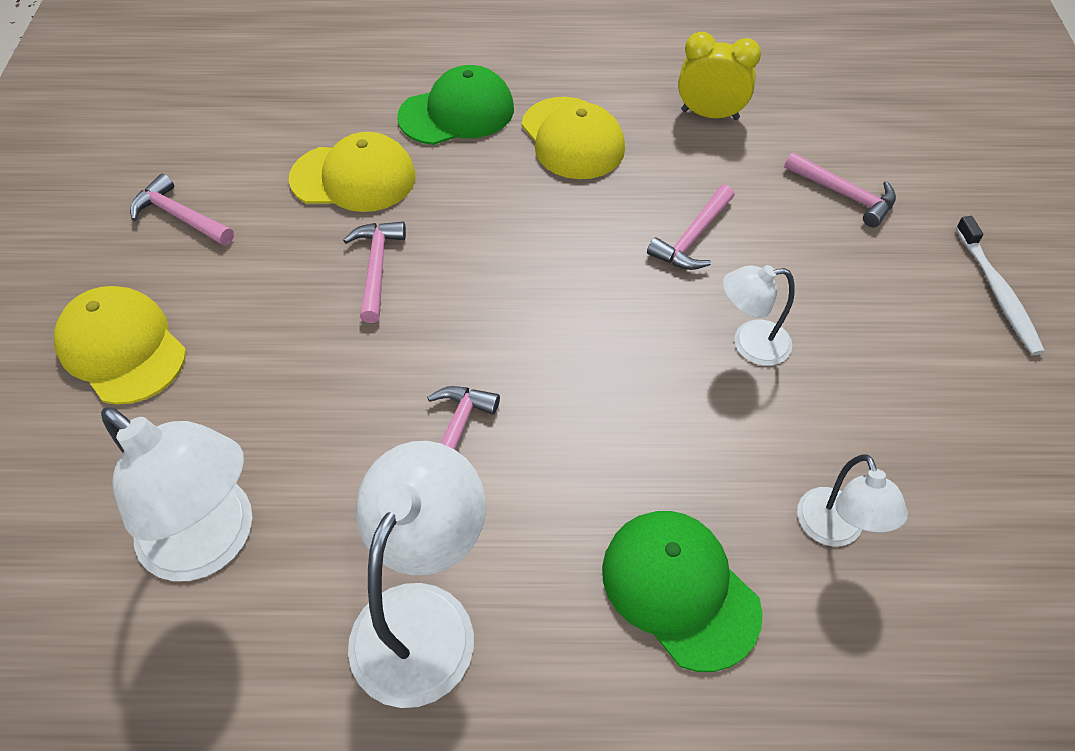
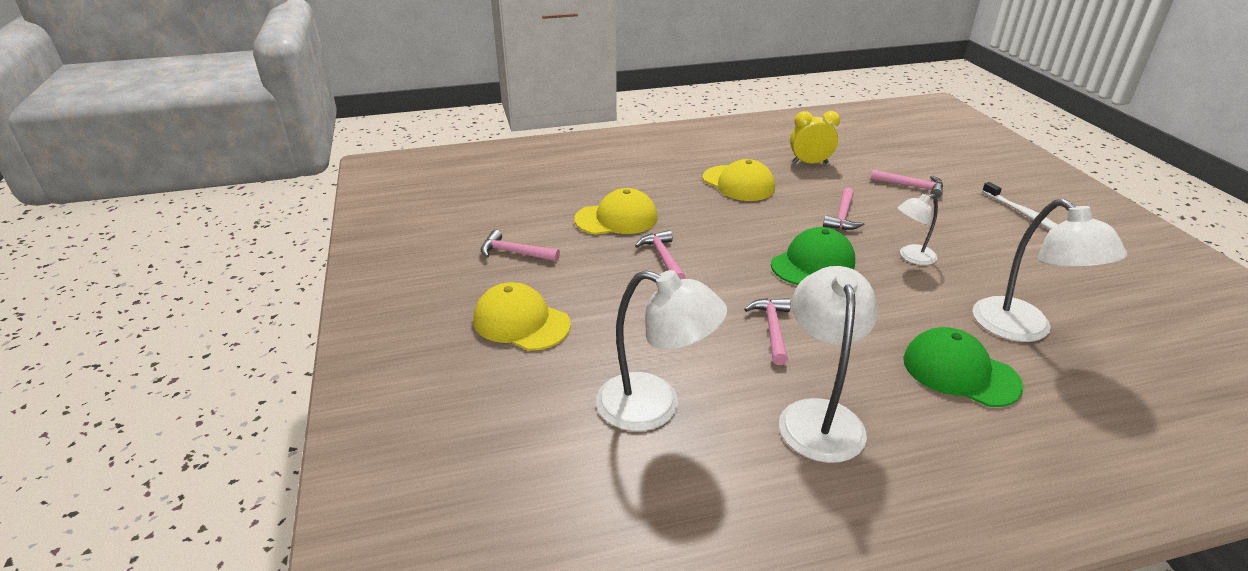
camera: 15 degrees left, 20 degrees down
green cap [397,65,514,145] -> green cap moved to [771,227,855,285]
white lamp [797,455,908,546] -> white lamp [972,199,1127,342], size x1.77

